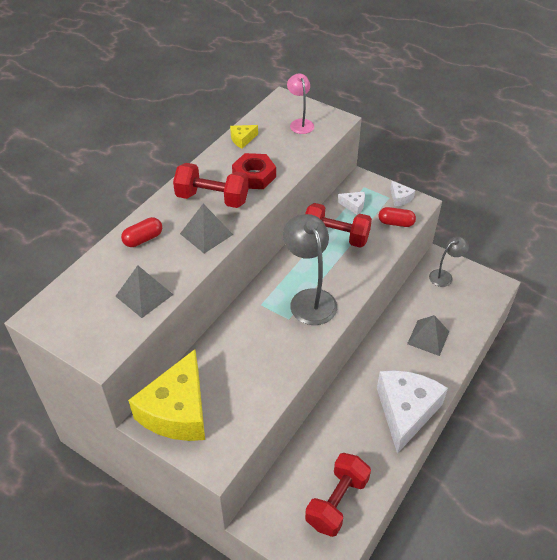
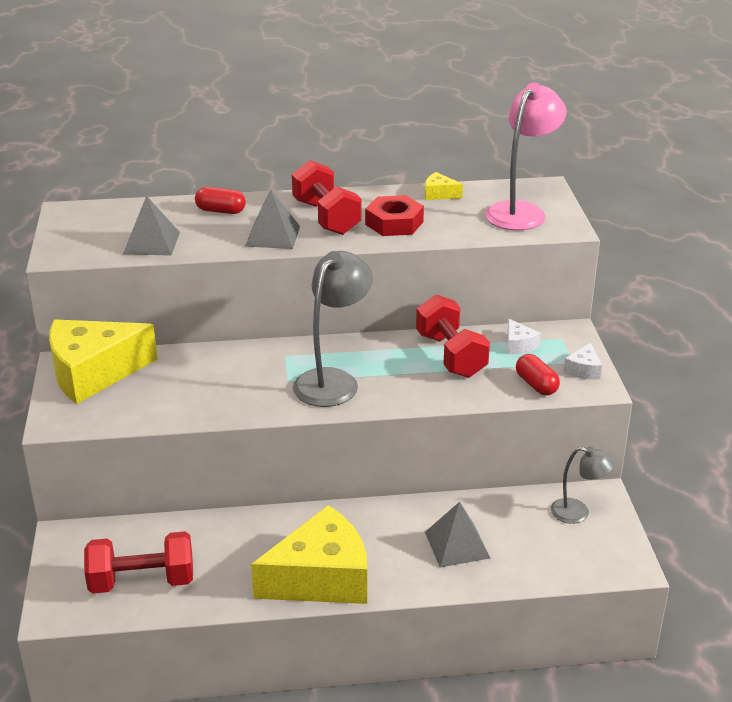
camera: 50 degrees right, 15 degrees down
pink lamp [287,73,314,134] -> pink lamp [485,83,567,231], size x1.73
white cheese [377,370,448,454] -> yellow cheese [251,505,367,604]

